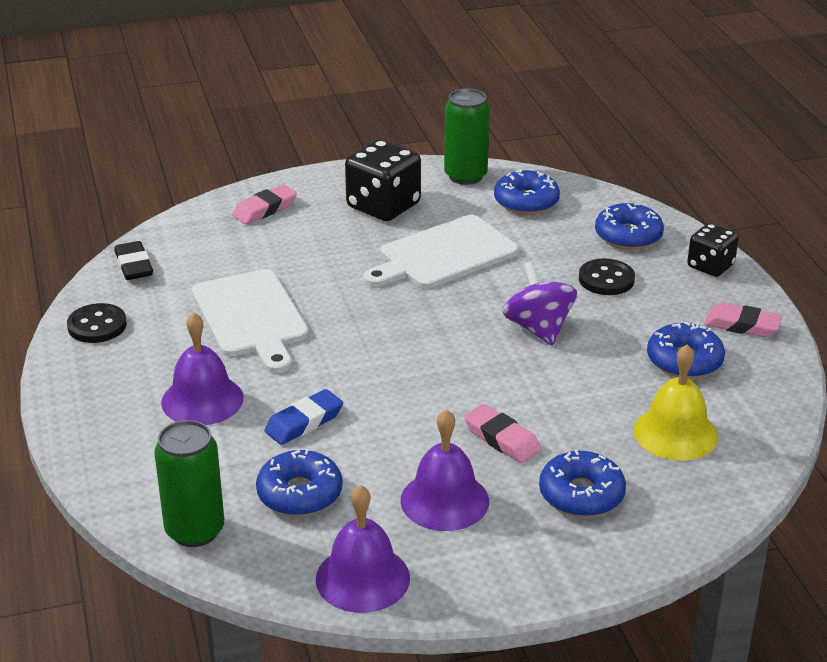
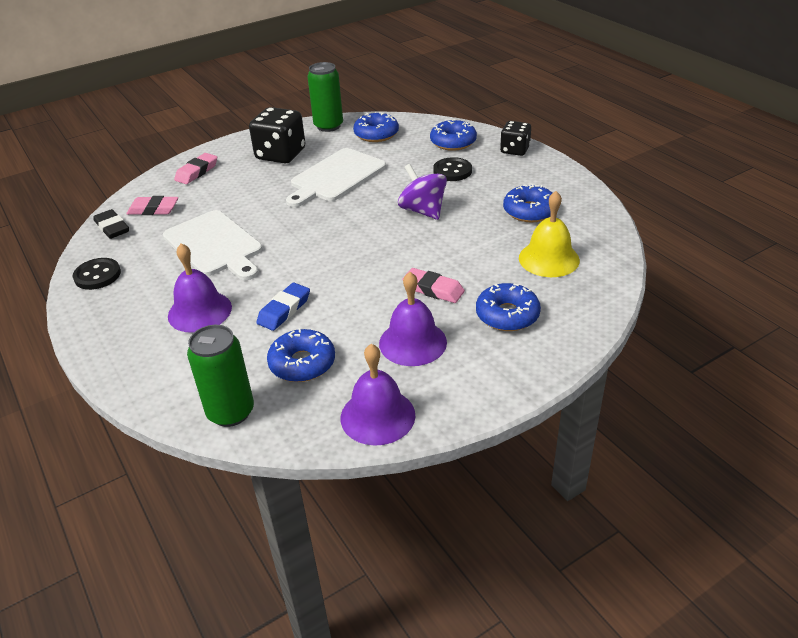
camera: 15 degrees left, 5 degrees up
pink eraser [704,303,782,337] -> pink eraser moved to [127,196,178,215]

